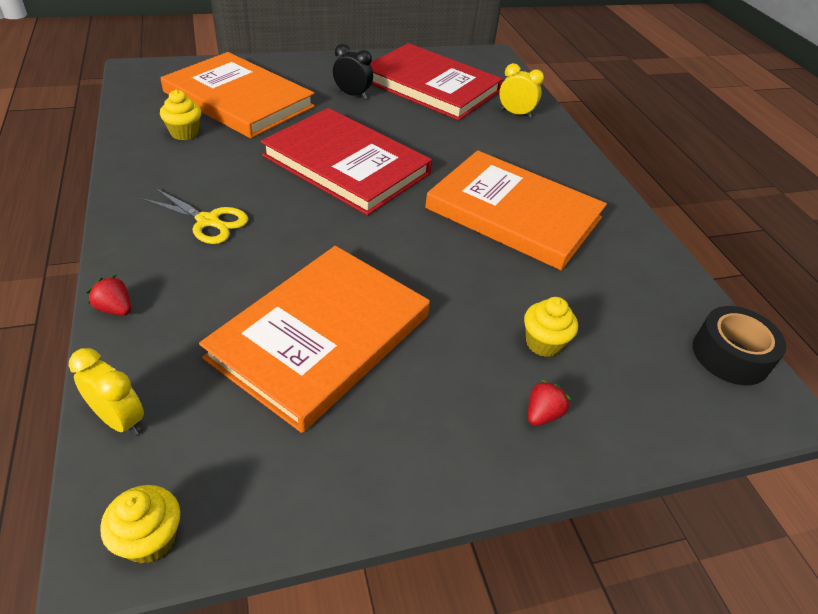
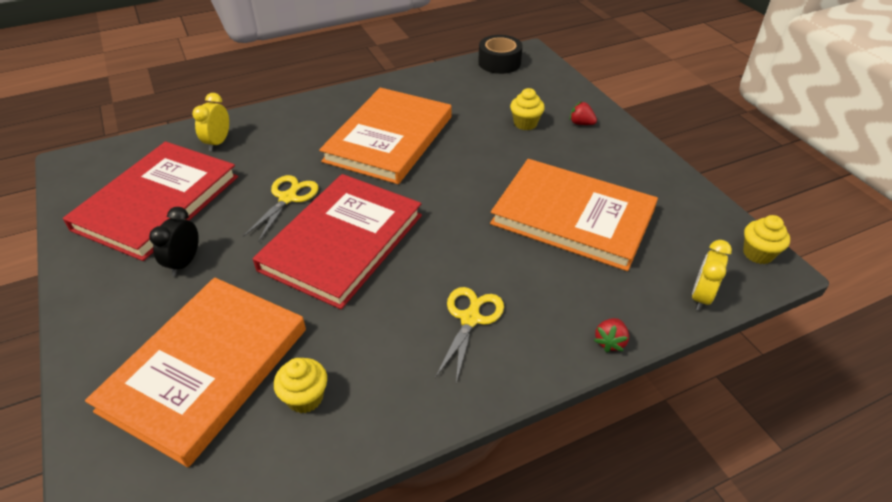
camera: 95 degrees left, 0 degrees up
none -> yellow scissors [243,175,319,242]

